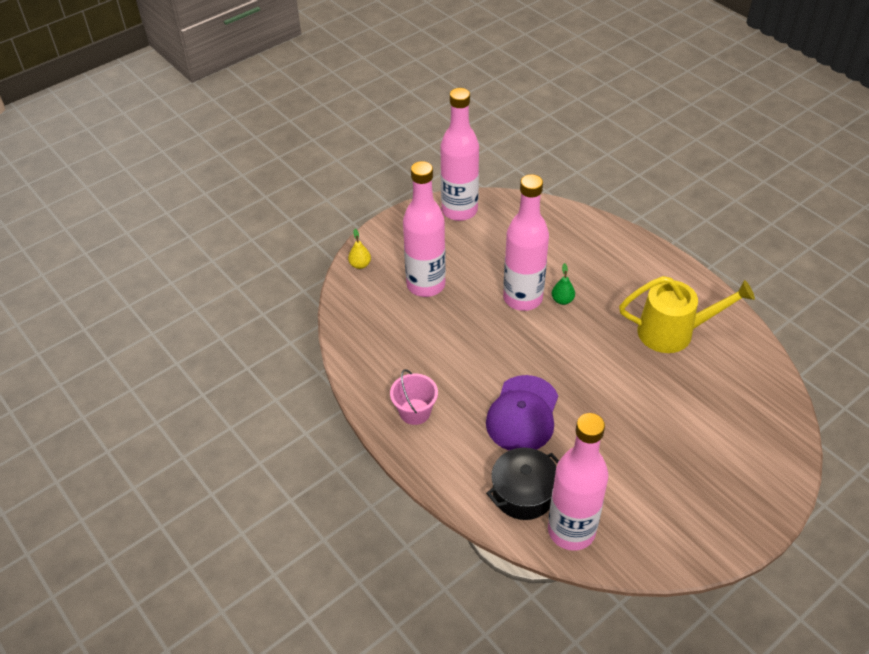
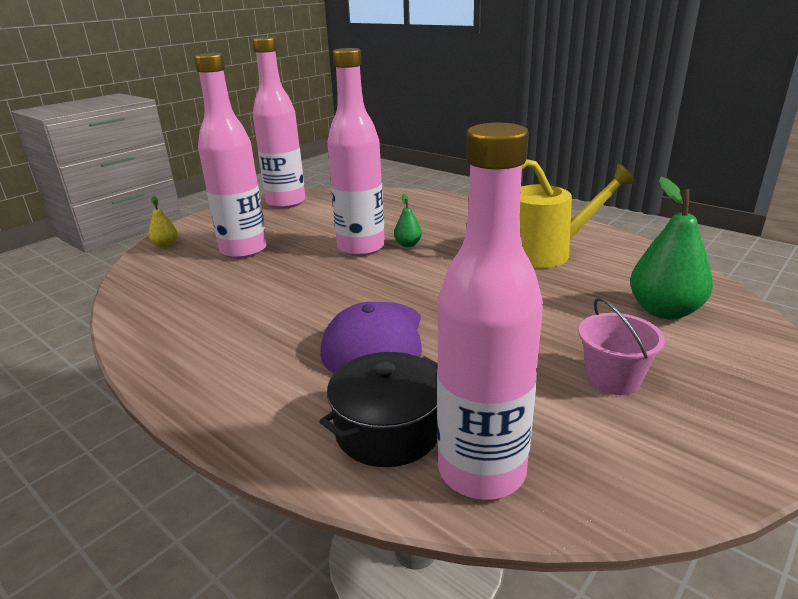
camera: 10 degrees left, 20 degrees down
pink bucket [390,369,438,425] -> pink bucket moved to [579,297,665,395]
none -> green pear [630,177,713,320]

